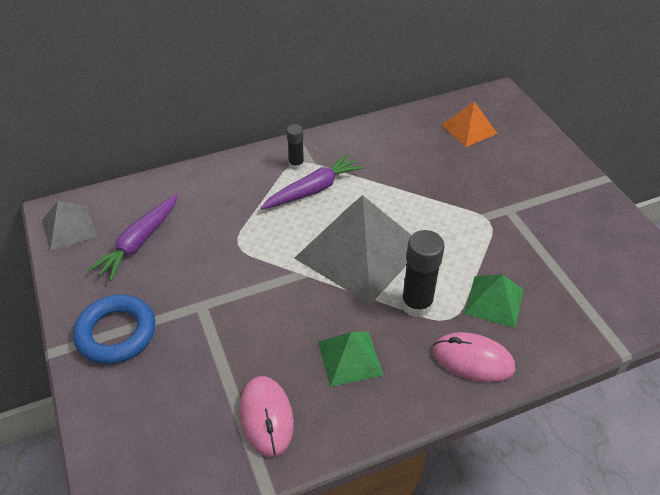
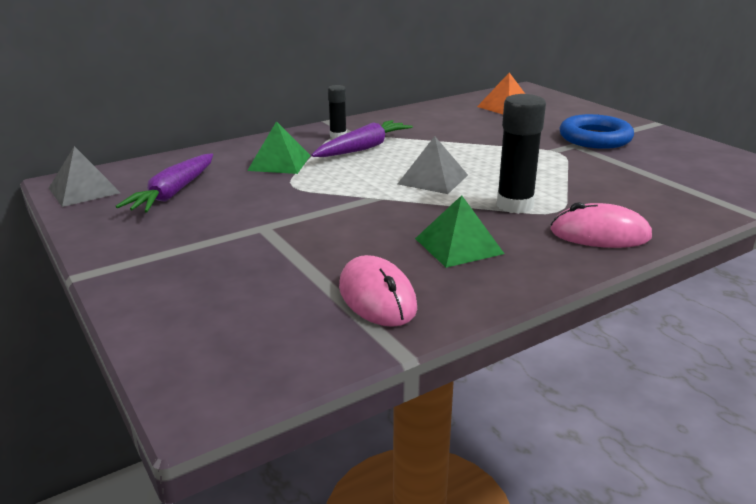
camera: 10 degrees left, 20 degrees down
blue ring [73,294,155,364] -> blue ring moved to [560,114,634,149]
grey pyramid [294,195,412,305] -> grey pyramid [398,136,468,194], size x0.51
green pyramid [464,274,524,328] -> green pyramid moved to [247,121,311,174]

